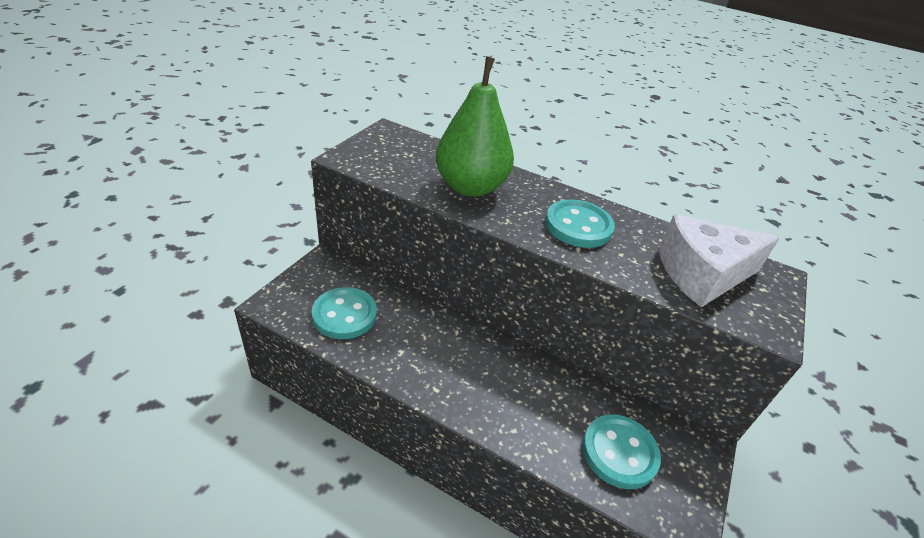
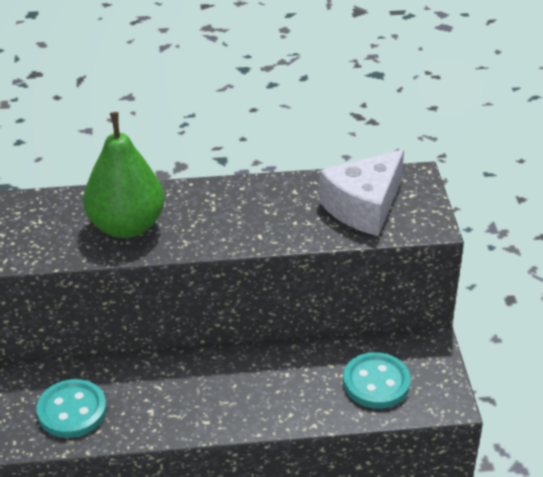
camera: 30 degrees left, 0 degrees up
turquoise button [545,199,615,248] -> none

